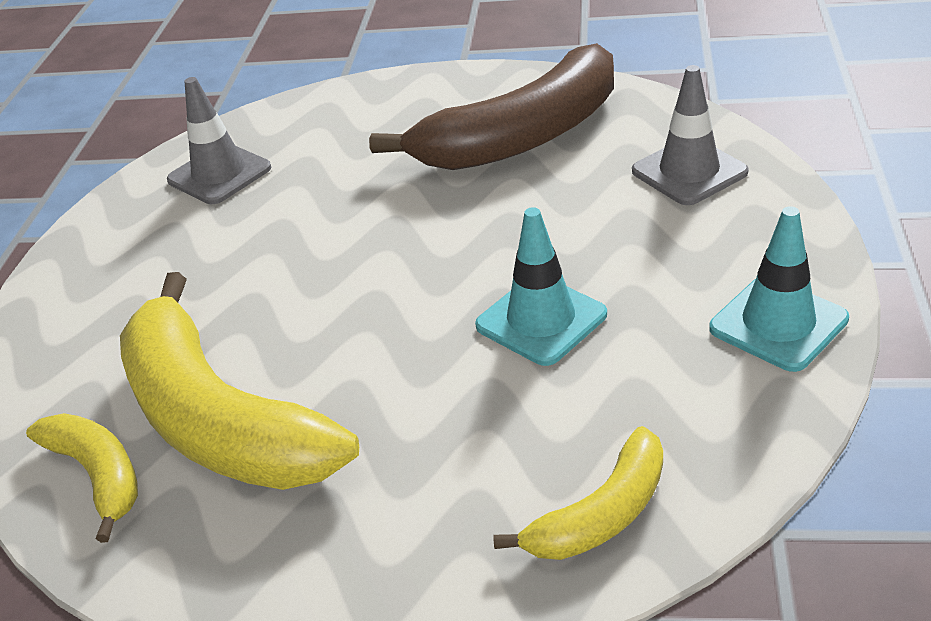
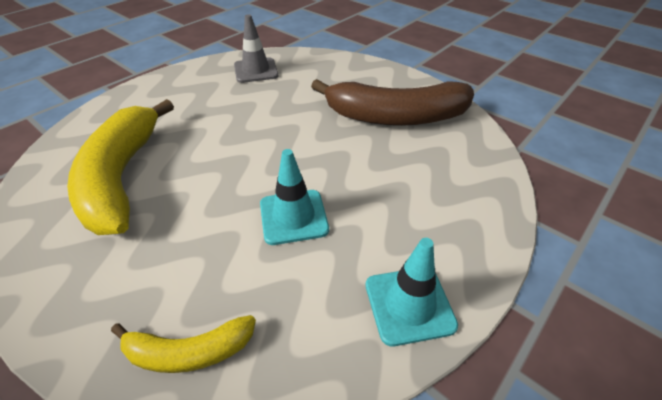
camera: 30 degrees right, 5 degrees up
yellow banana [26,413,138,543] -> none
grey traffic cone [632,65,749,205] -> none

